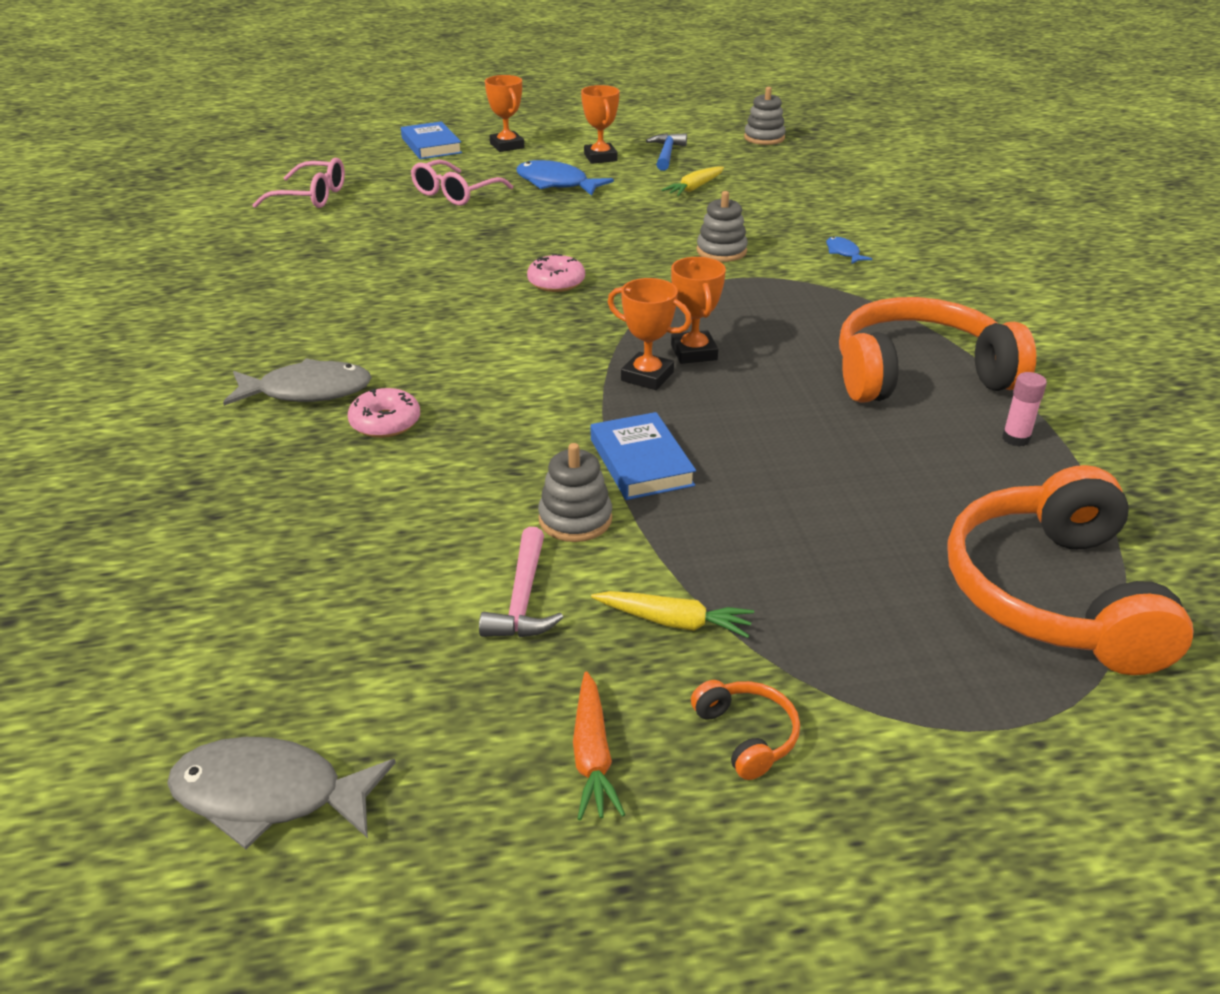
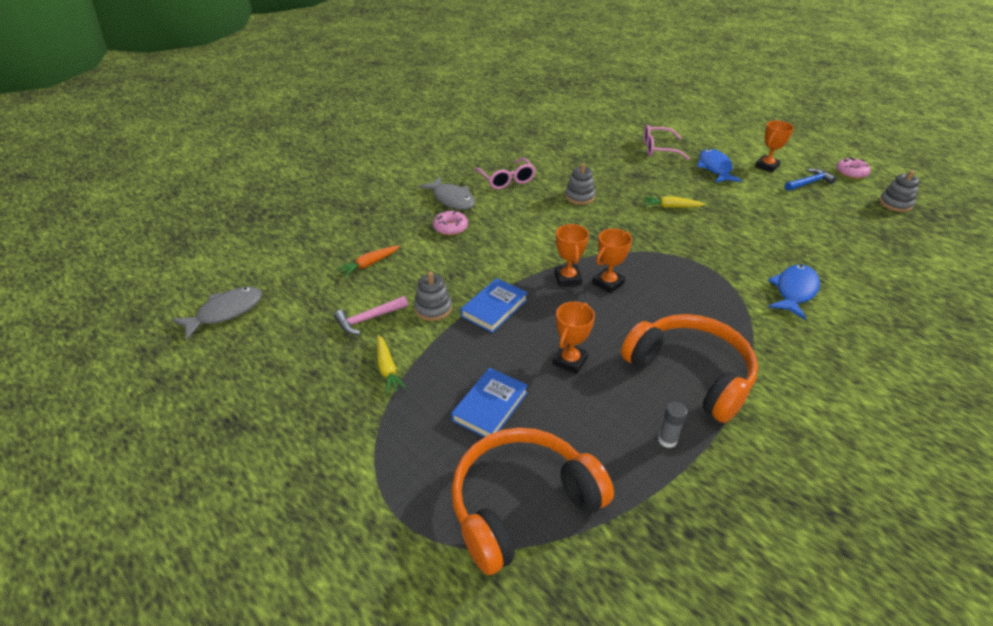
camera: 55 degrees right, 5 degrees up
grey fish [167,737,396,849] -> grey fish turned 75 degrees clockwise [172,286,262,340]
pink glasses [253,158,345,208] -> pink glasses moved to [474,158,536,189]
blue book [401,121,462,159] -> blue book moved to [451,368,528,437]
orange trophy [485,75,524,152] -> orange trophy moved to [552,302,595,374]
pink donut [527,254,585,292] -> pink donut moved to [836,157,871,179]
orange carrot [573,671,625,820] -> orange carrot moved to [337,245,400,277]
yellow carrot [662,166,724,196] -> yellow carrot moved to [643,196,706,208]
orange headphones [691,680,800,780] -> none
grey stacking toy [697,191,748,262] -> grey stacking toy moved to [565,163,596,205]
blue fish [826,237,872,264] -> blue fish [768,265,820,319], size x1.98
pink glue stick [1002,372,1047,447] -> grey glue stick [658,402,687,448]

